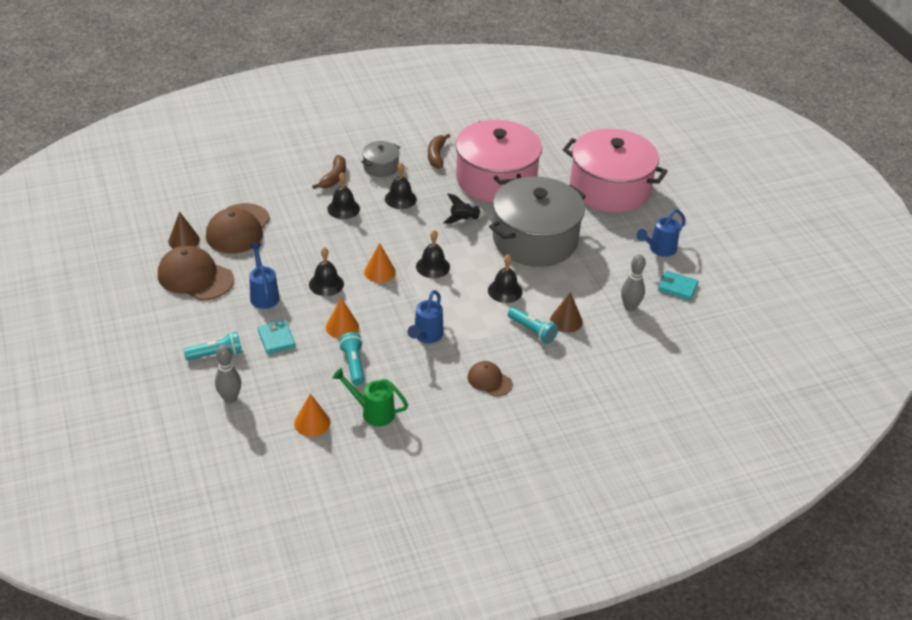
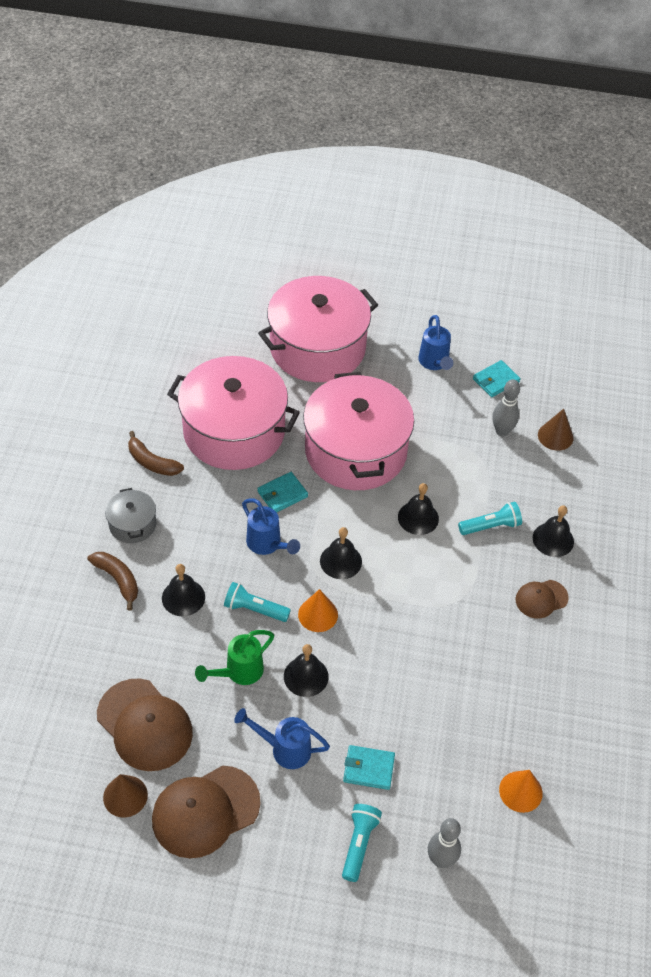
camera: 60 degrees left, 10 degrees up
orange cone [326,298,359,339] -> none
green watering can [332,368,408,426] -> green watering can moved to [195,630,274,685]
turquoise flashlight [339,332,364,385] -> turquoise flashlight moved to [224,582,291,622]
black bell [385,163,417,209] -> black bell moved to [533,505,574,557]
blue watering can [407,290,444,343] -> blue watering can moved to [242,498,300,555]
black rocket [443,193,486,223] -> turquoise wallet [257,472,308,512]
grey pot [489,176,586,267] -> pink pot [303,372,414,490]
brown cone [550,292,583,333] -> brown cone moved to [538,409,573,451]

